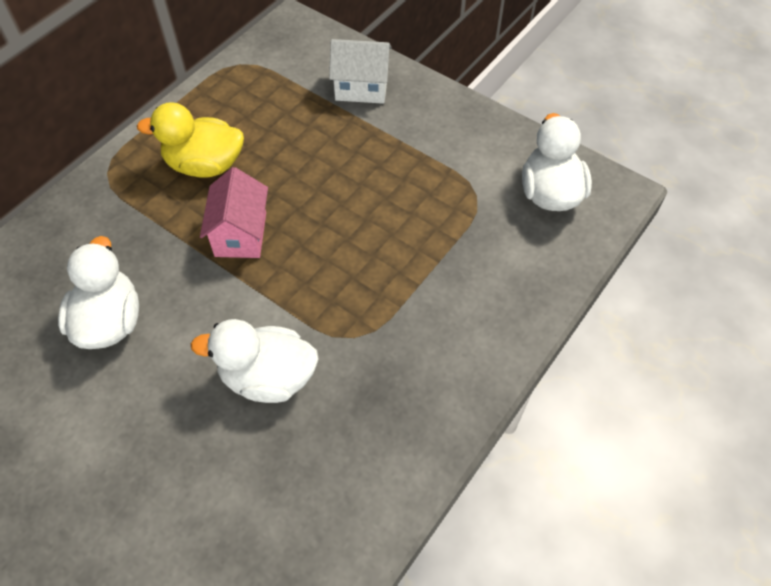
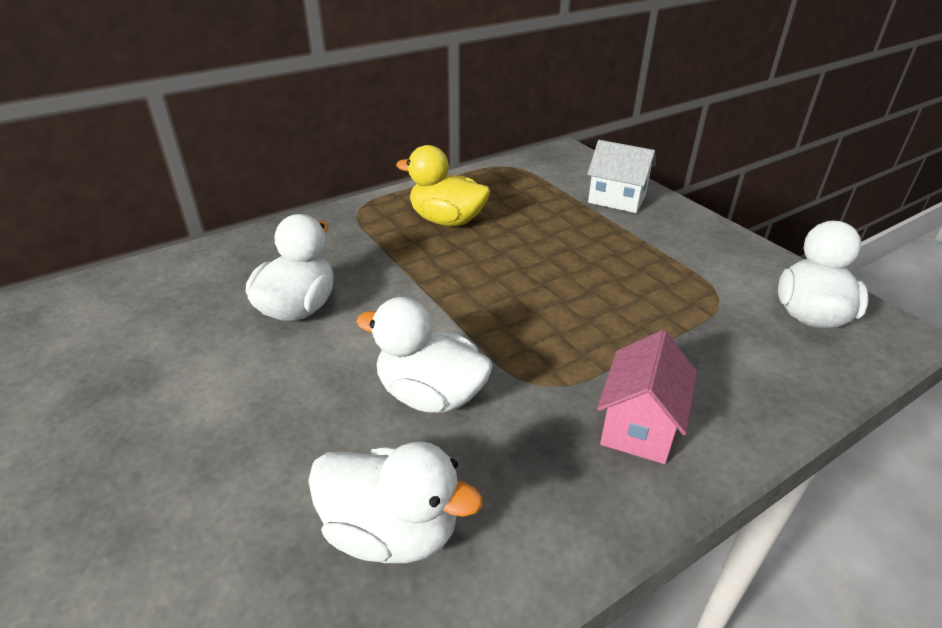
camera: 20 degrees right, 20 degrees down
pink house [200,167,268,258] -> pink house moved to [597,330,697,464]
none -> white duck [308,441,483,563]

